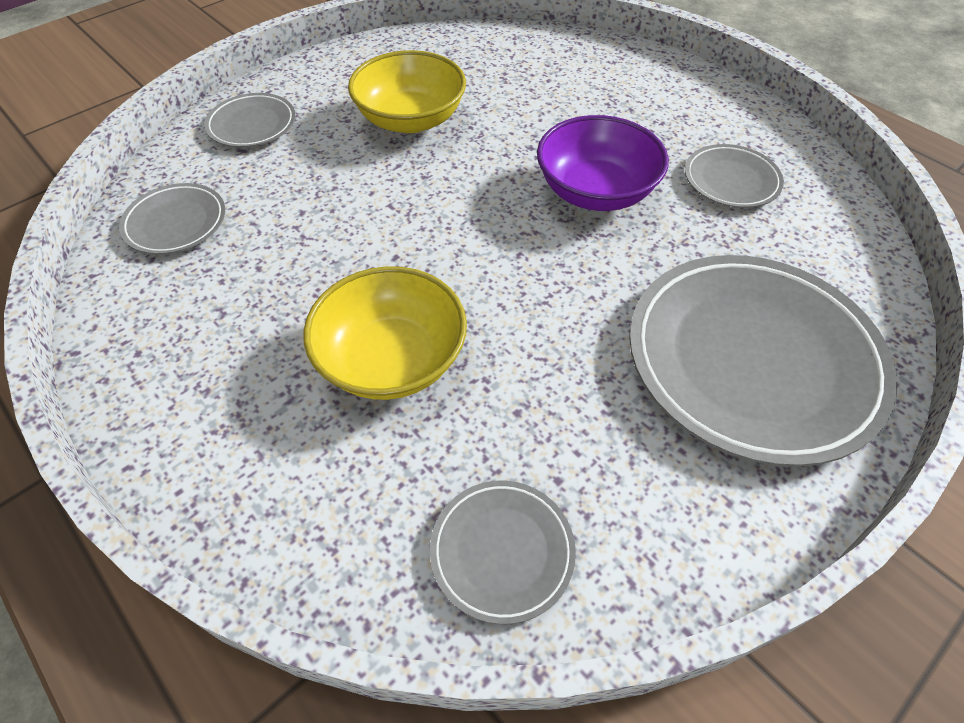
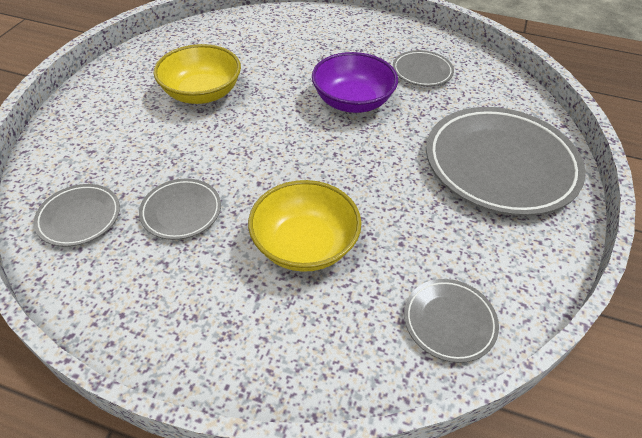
camera: 30 degrees left, 5 degrees down
grey plate [204,93,295,147] -> grey plate moved to [139,179,221,240]

